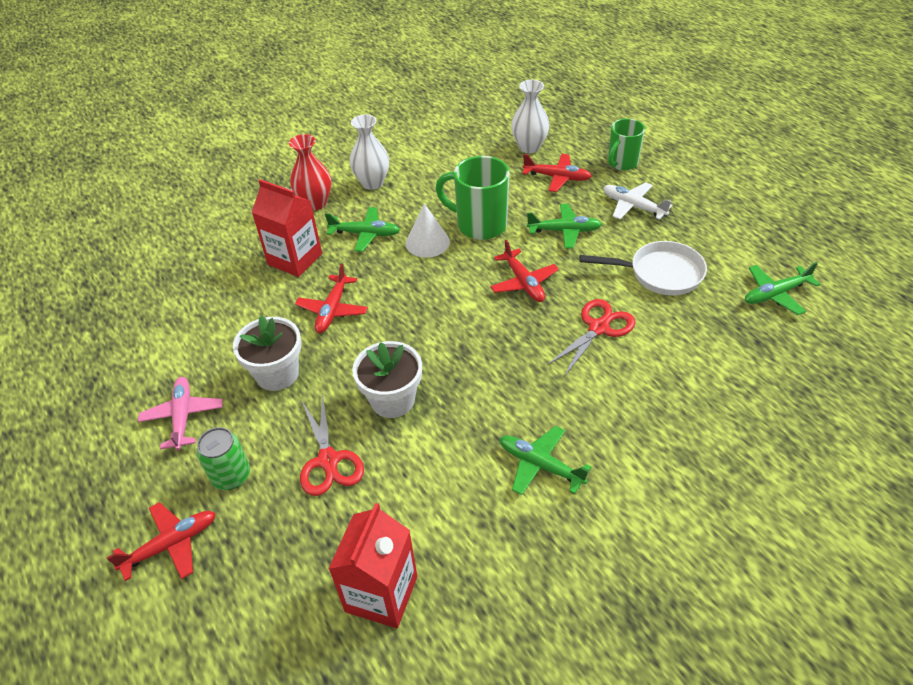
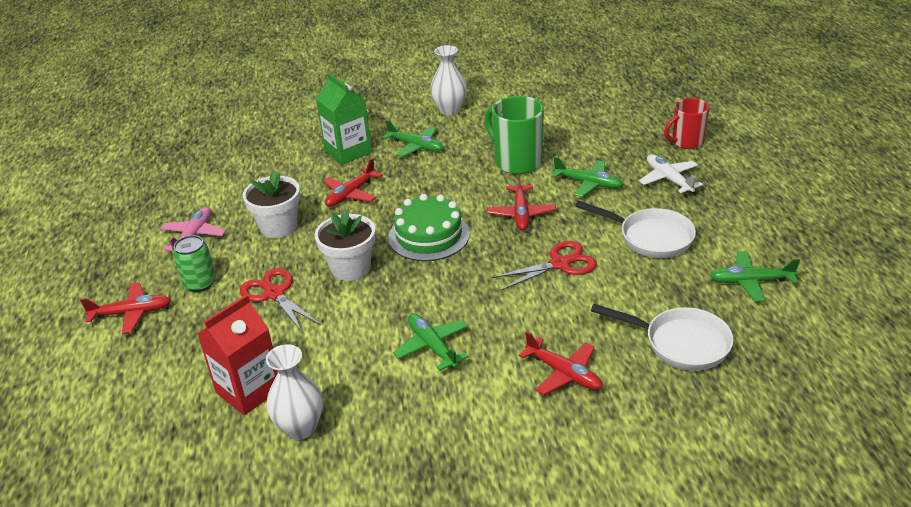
camera: 25 degrees right, 10 degrees down
red carton [252,179,322,277] -> green carton [316,73,372,165]
red vase [289,134,331,210] -> none
red scissors [300,394,364,496] -> red scissors turned 135 degrees clockwise [240,268,321,333]
white cone [406,204,450,258] -> none
white vase [511,79,549,153] -> white vase moved to [266,344,323,440]
red plane [522,154,592,192] -> red plane moved to [519,332,603,395]
green mug [608,119,645,170] -> red mug [664,98,709,149]
none -> green cake [388,194,470,261]
none -> white pan [591,304,734,371]

